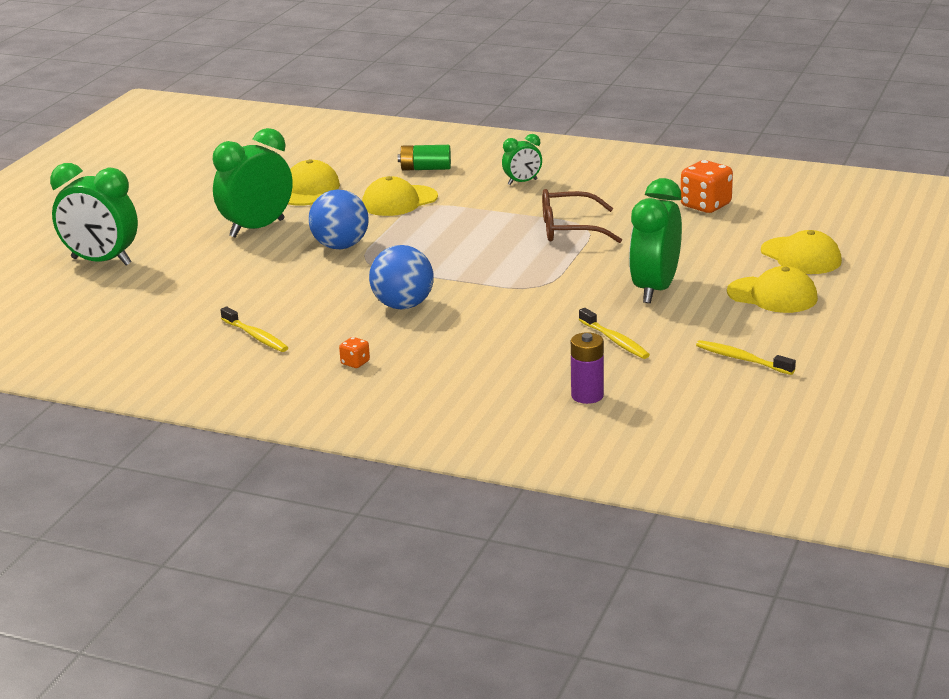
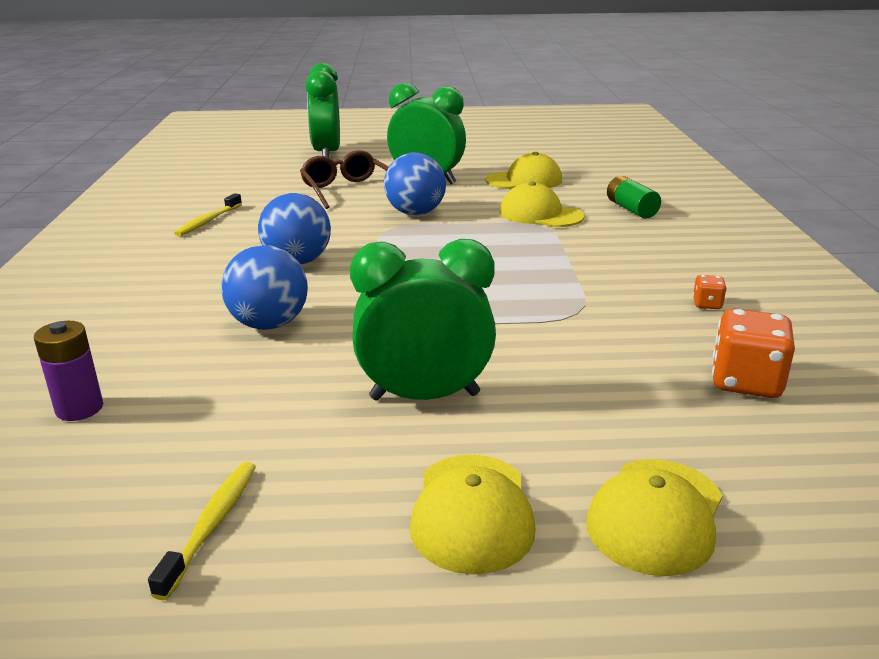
camera: 65 degrees right, 0 degrees up
orange dice [339,337,370,368] -> orange dice moved to [693,275,727,309]
green clock [502,134,542,185] -> none
brown glasses [542,189,622,243] -> brown glasses moved to [300,150,388,209]
yellow toothbrush [579,308,650,359] -> none
none -> blue ball [221,245,308,330]

